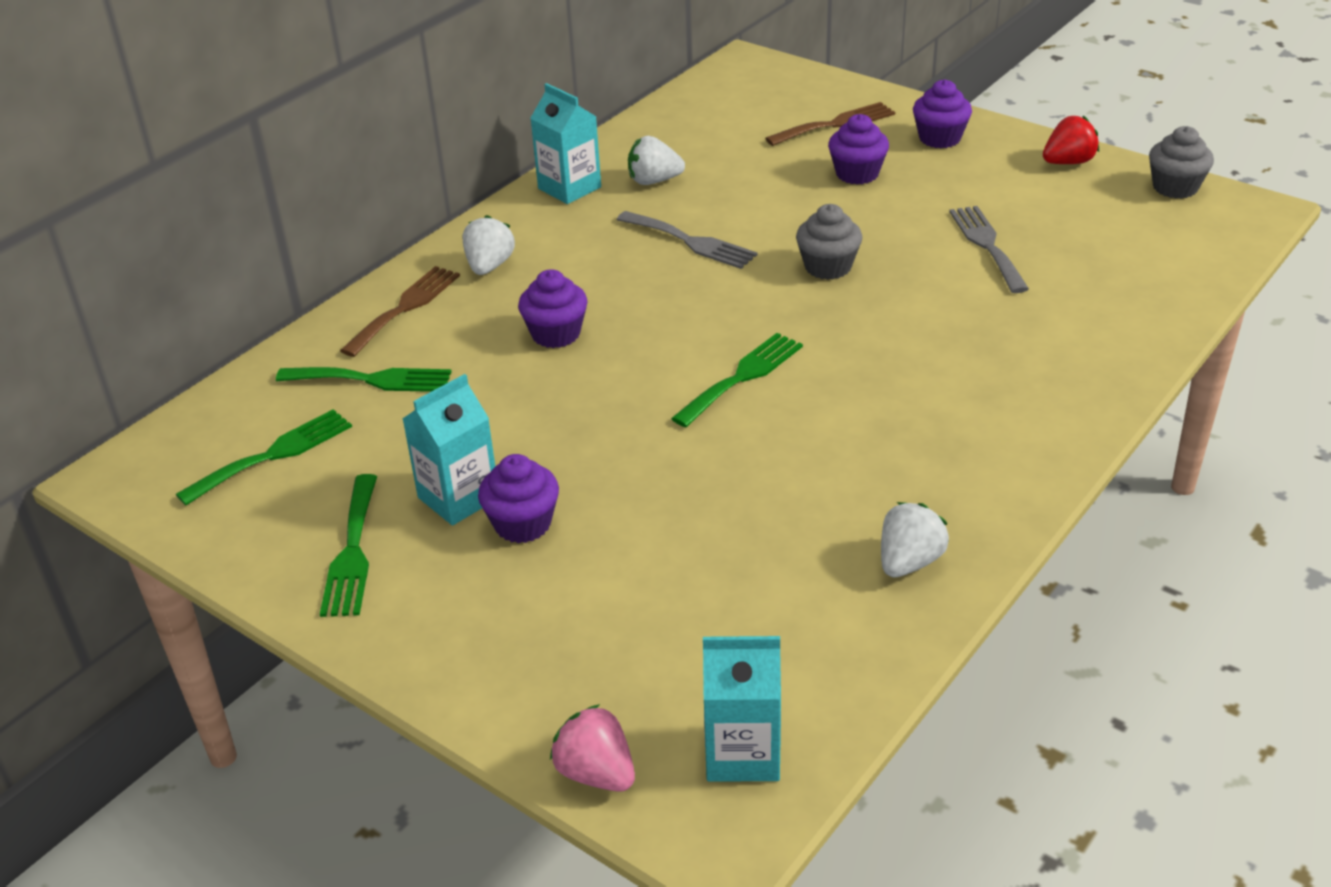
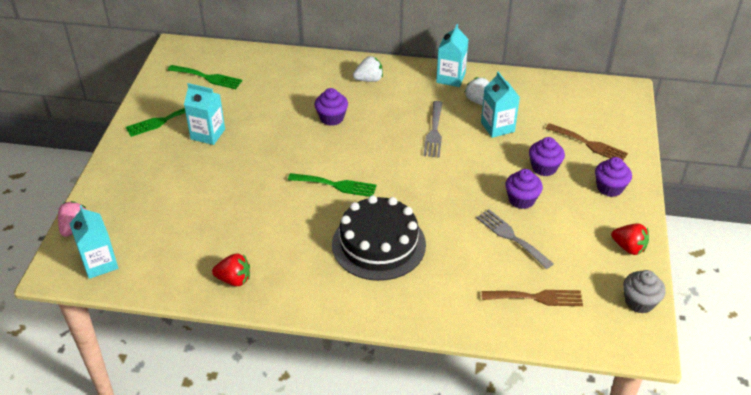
camera: 60 degrees right, 5 degrees up
green fork [276,367,451,392] -> none
brown fork [340,266,460,357] -> brown fork moved to [482,290,583,306]
purple cupcake [478,454,559,543] -> purple cupcake moved to [505,169,543,209]
grey cupcake [796,204,862,280] -> none
white strawberry [881,502,949,577] -> red strawberry [212,253,250,286]
grey fork [949,206,1029,293] -> grey fork turned 90 degrees counterclockwise [476,209,554,269]
none -> black cake [332,195,426,281]
none -> turquoise carton [481,71,520,138]

